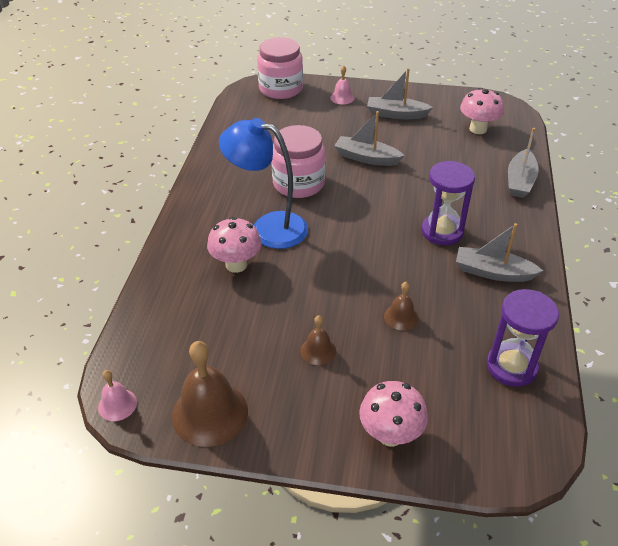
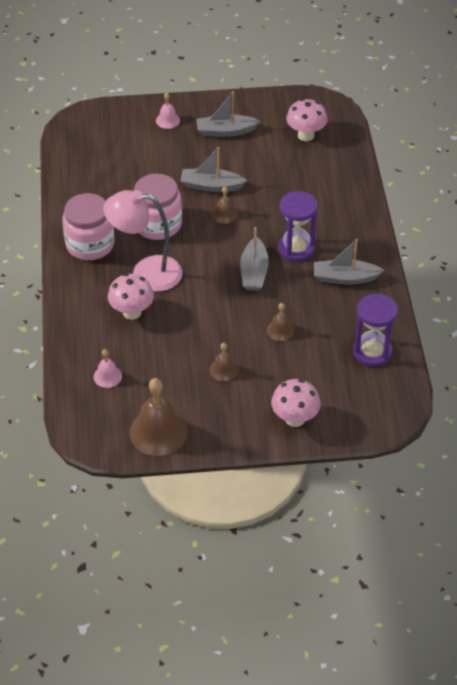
camera: 15 degrees left, 5 degrees up
pink bell [98,370,137,421] -> pink bell moved to [93,349,122,388]
blue lamp [219,118,308,249] -> pink lamp [103,190,182,292]
pink jar [257,37,303,99] -> pink jar moved to [62,193,114,260]
grey boat [508,128,539,198] -> grey boat moved to [240,227,269,291]
none -> brown bell [212,186,238,224]

